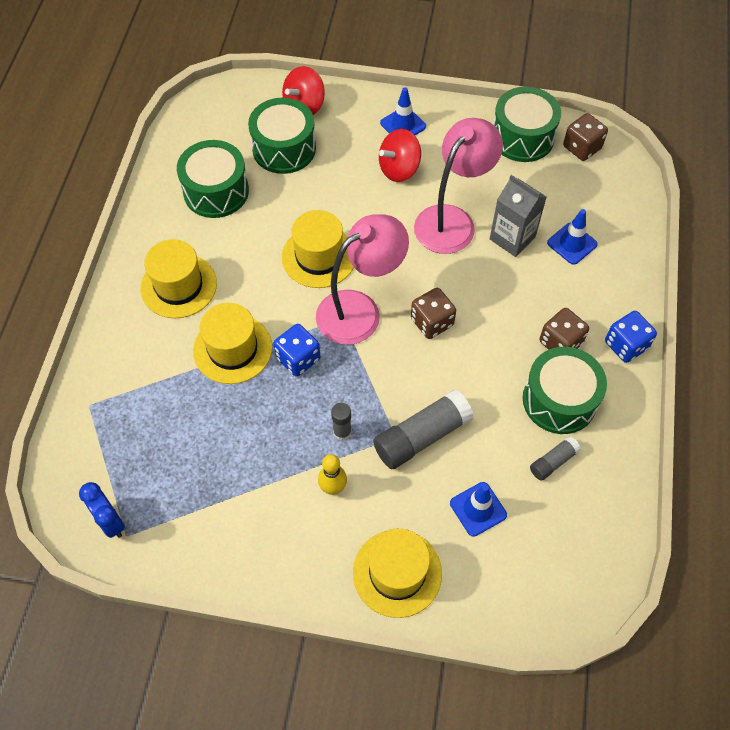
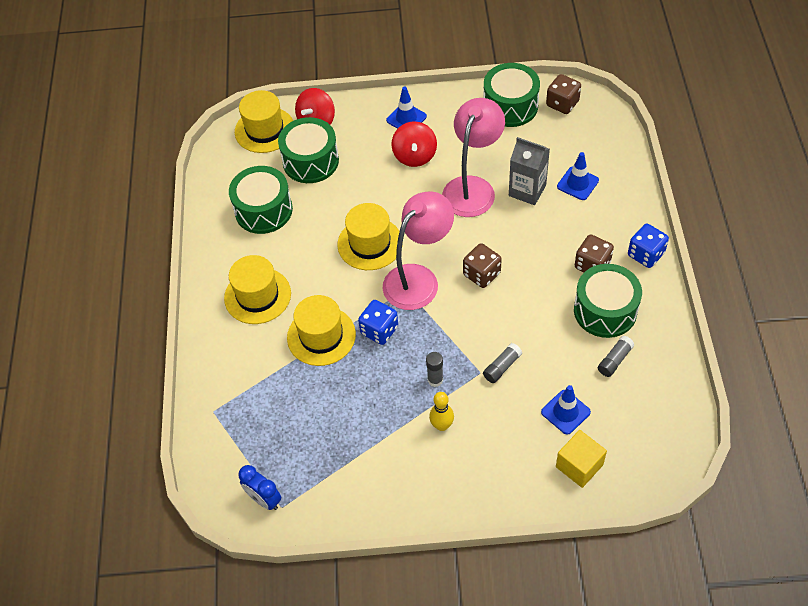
camera: 10 degrees left, 5 degrees down
yellow hat [353,529,442,618] -> yellow hat moved to [235,90,293,153]
grey glue stick [373,389,474,469] -> grey glue stick [483,343,522,383], size x0.52
red spinning top [379,129,421,182] -> red spinning top turned 45 degrees counterclockwise [391,121,437,167]
none -> yellow cube [556,430,607,488]

